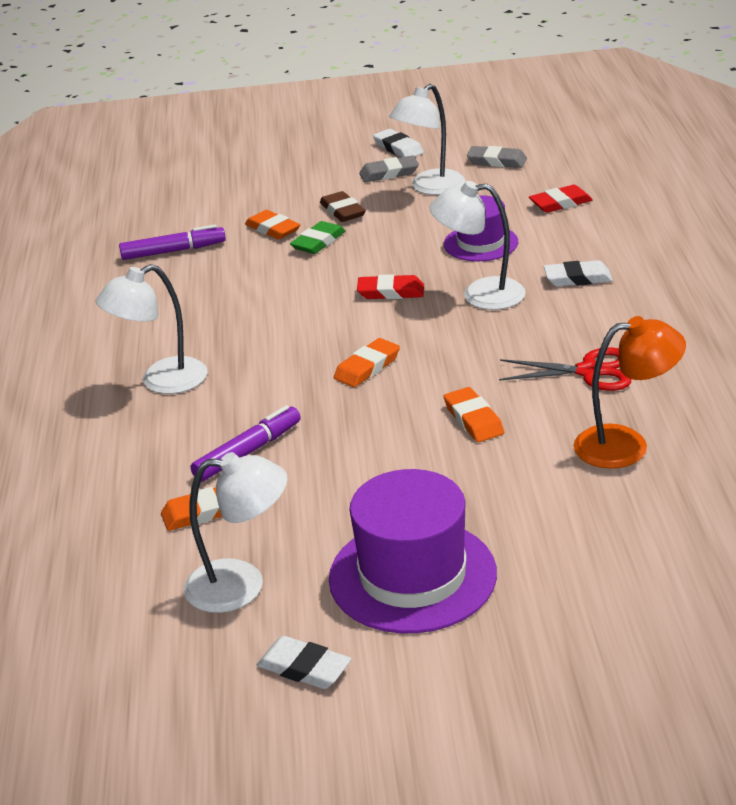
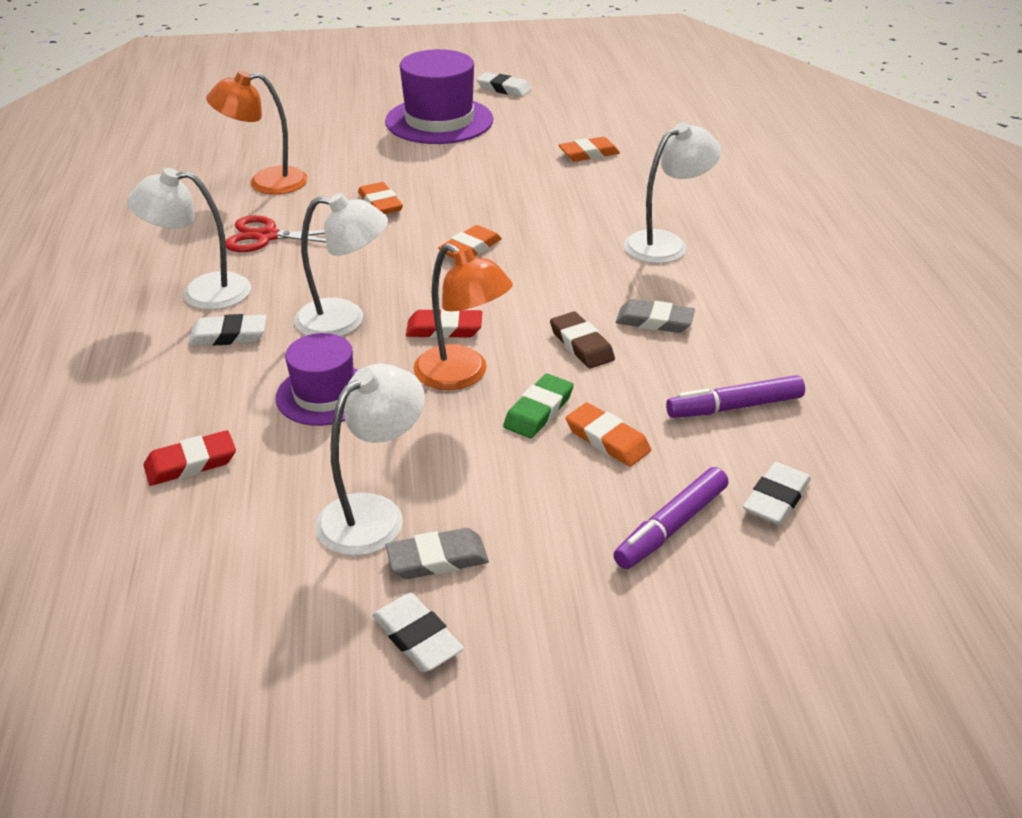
camera: 175 degrees right, 5 degrees up
white lamp [184,452,287,613] -> white lamp moved to [127,168,251,310]
purple marker [191,405,301,482] -> purple marker moved to [613,467,728,569]
brown eraser [320,191,366,222] -> brown eraser moved to [550,311,615,369]
grey eraser [467,146,527,168] -> grey eraser moved to [616,299,695,333]
none -> orange lamp [414,243,513,390]
none -> white eraser [743,462,811,525]

